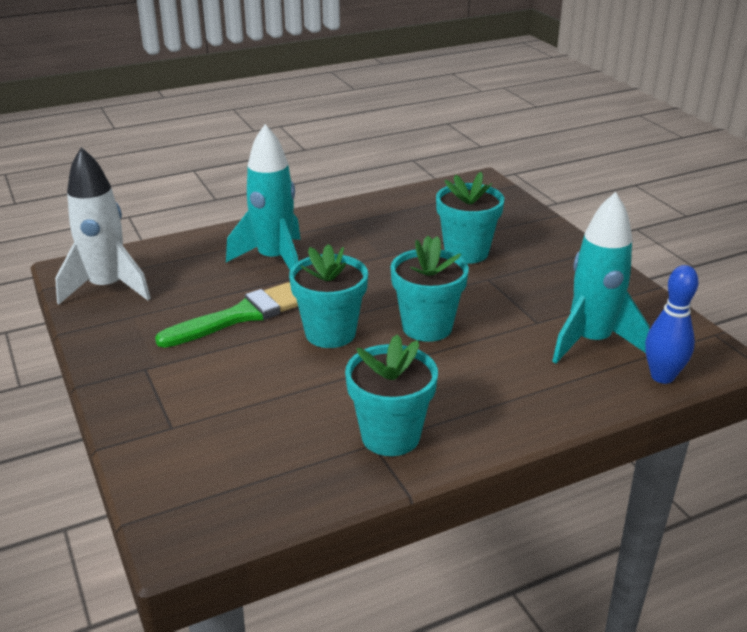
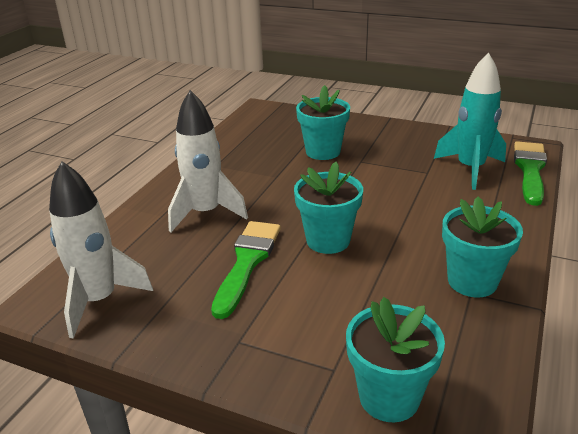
camera: 40 degrees left, 0 degrees up
turquoise rocket [226,124,301,270] -> white rocket [168,90,248,232]
turquoise flower pot [390,236,469,342] -> turquoise flower pot moved to [346,297,445,422]
blue bowling pin [645,265,699,384] -> green brush [514,141,547,206]

